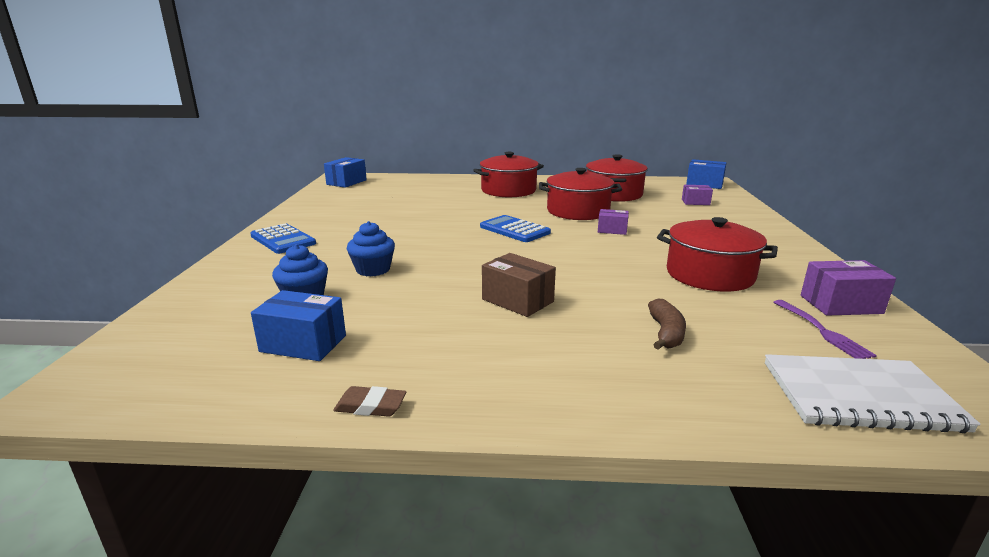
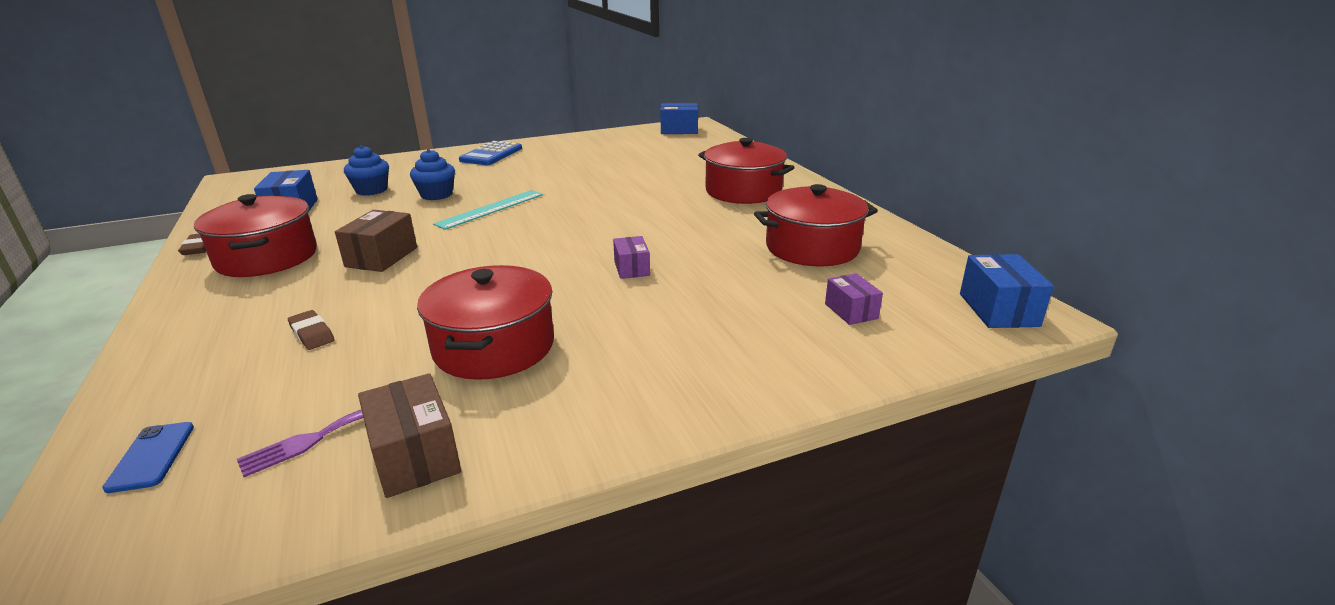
camera: 65 degrees right, 5 degrees up
blue calculator [480,215,551,242] -> none
red pot [539,168,622,220] -> red pot moved to [194,194,317,277]
brown banana [648,299,686,350] -> brown eraser [288,310,334,350]
white notebook [765,354,981,433] -> blue phone [102,422,194,493]
purple box [801,260,896,316] -> brown box [358,373,461,498]
none -> turquoise ruler [433,190,543,230]

